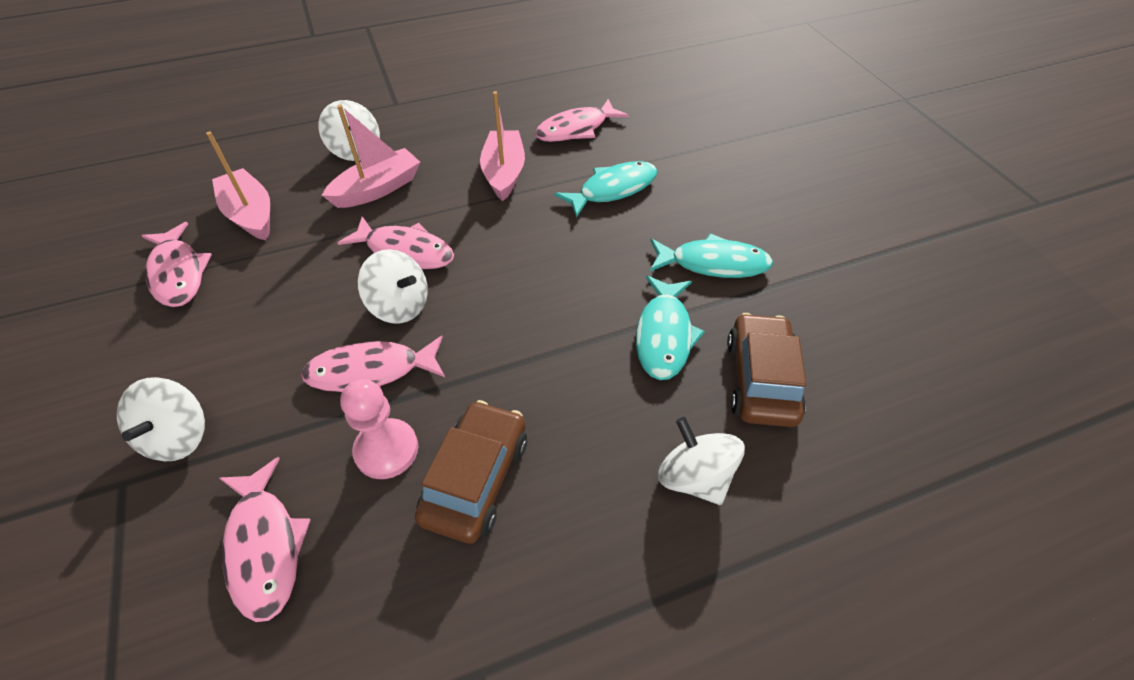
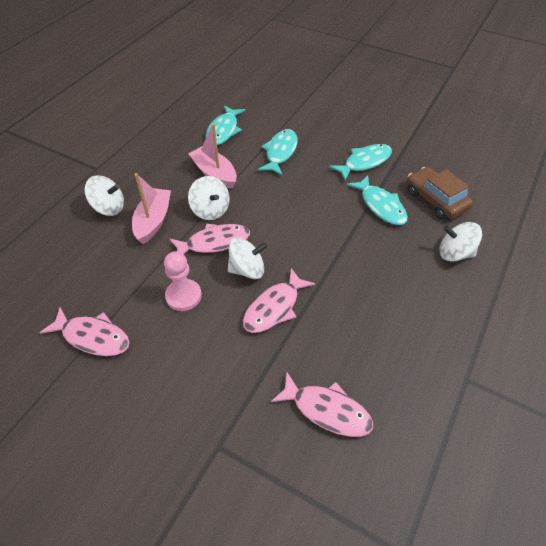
camera: 40 degrees left, 0 degrees up
white spinning top [117,377,205,461] -> white spinning top moved to [188,176,230,220]
pink boat [206,132,270,240] -> none
pink pawn [340,379,418,479] -> pink pawn moved to [164,251,202,311]
brown car [415,400,527,544] -> none
pink fish [535,99,629,142] -> turquoise fish [205,105,246,145]

